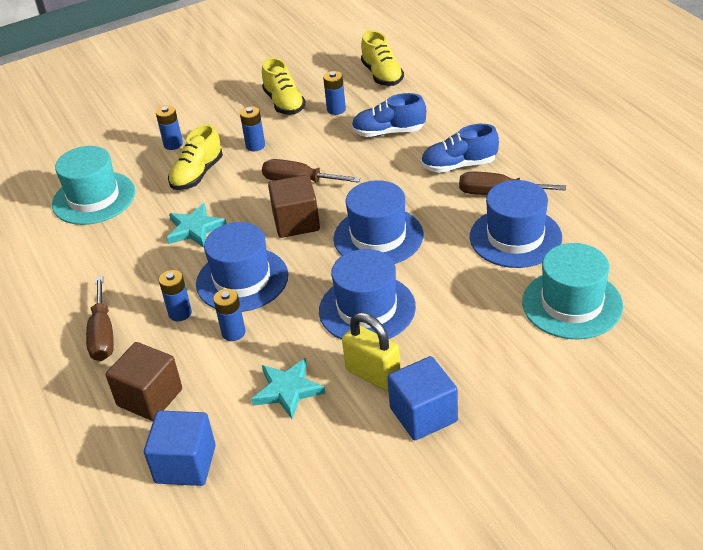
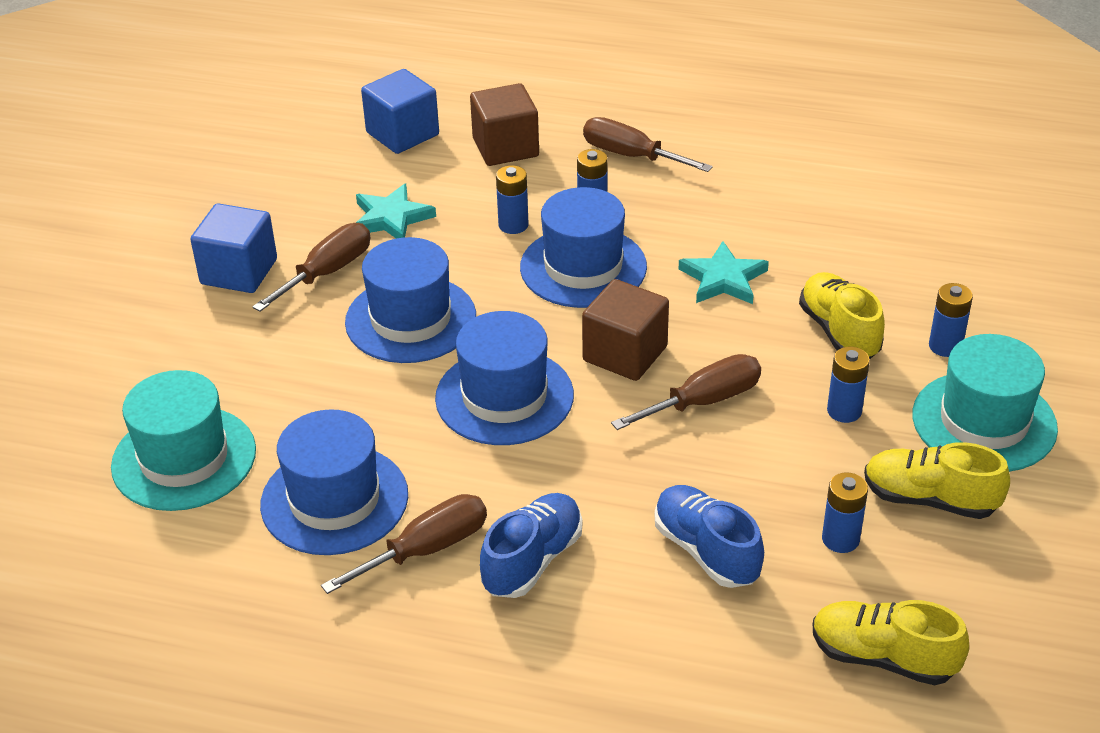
camera: 130 degrees right, 0 degrees up
turquoise hat [52,146,135,225] -> turquoise hat moved to [912,334,1058,472]
yellow padlock [342,312,401,391] -> brown screwdriver [252,223,370,312]
blue shoe [352,93,426,137] -> blue shoe turned 75 degrees counterclockwise [655,485,764,588]

